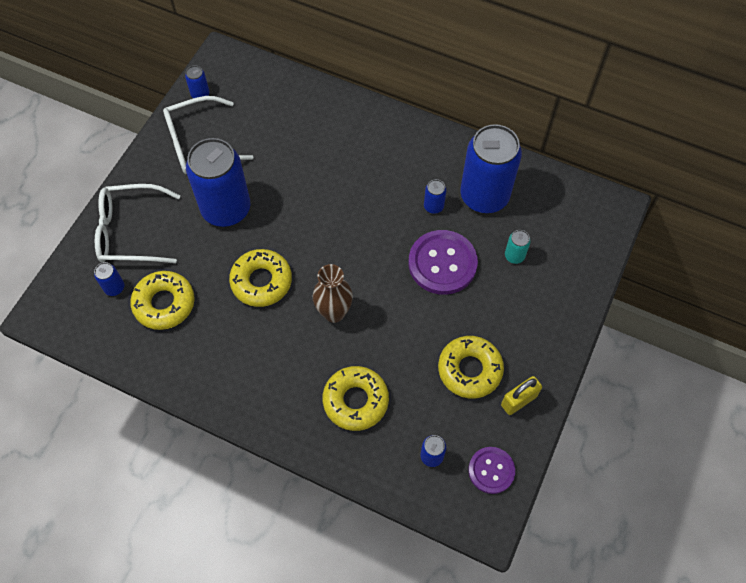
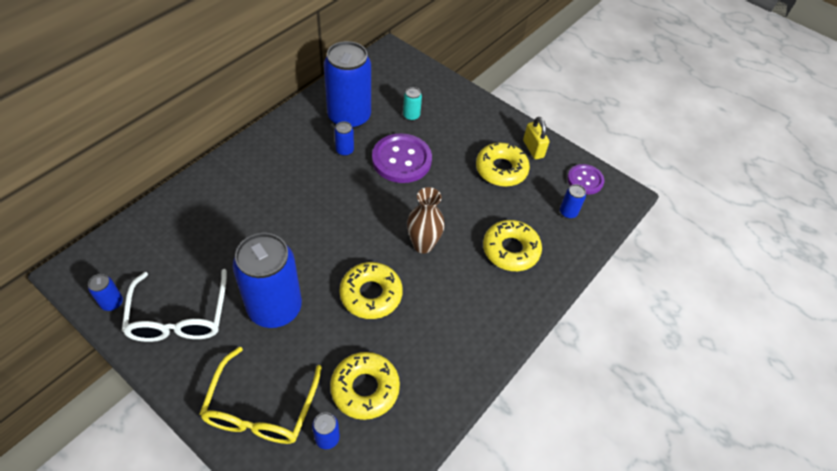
camera: 80 degrees left, 10 degrees down
white glasses [95,184,180,263] -> yellow glasses [199,347,322,444]

